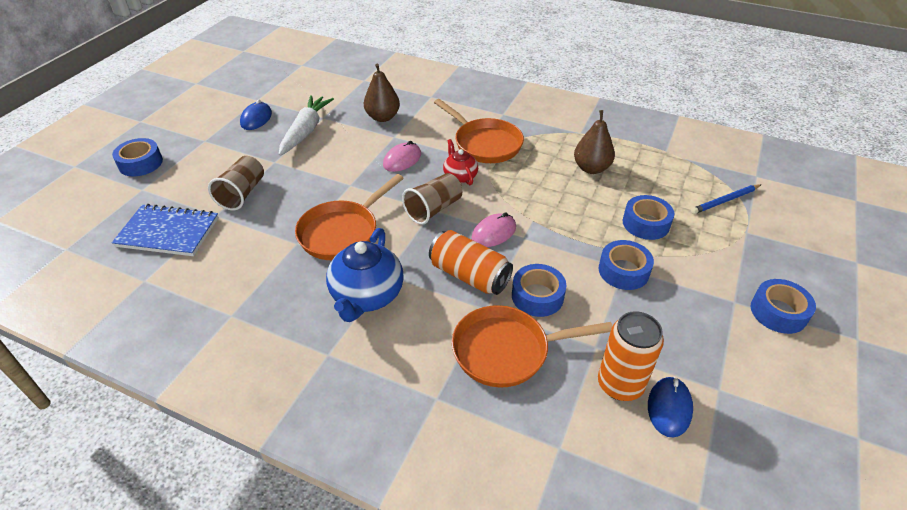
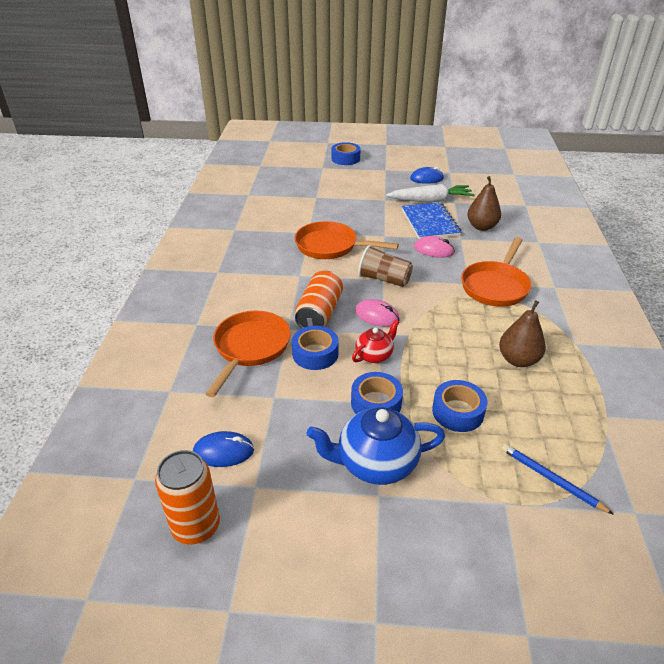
camera: 70 degrees right, 5 degrees down
blue notebook [112,204,219,256] -> blue notebook moved to [402,202,461,239]
brown cup [208,156,264,211] -> none
blue teapot [326,228,404,322] -> blue teapot moved to [307,407,445,485]
red teapot [443,139,478,185] -> red teapot moved to [352,320,399,363]
orange pan [452,305,612,388] -> orange pan turned 45 degrees clockwise [205,311,291,397]
orange can [598,311,664,401] -> orange can moved to [155,450,220,545]
blue tape [751,279,816,334] -> none

